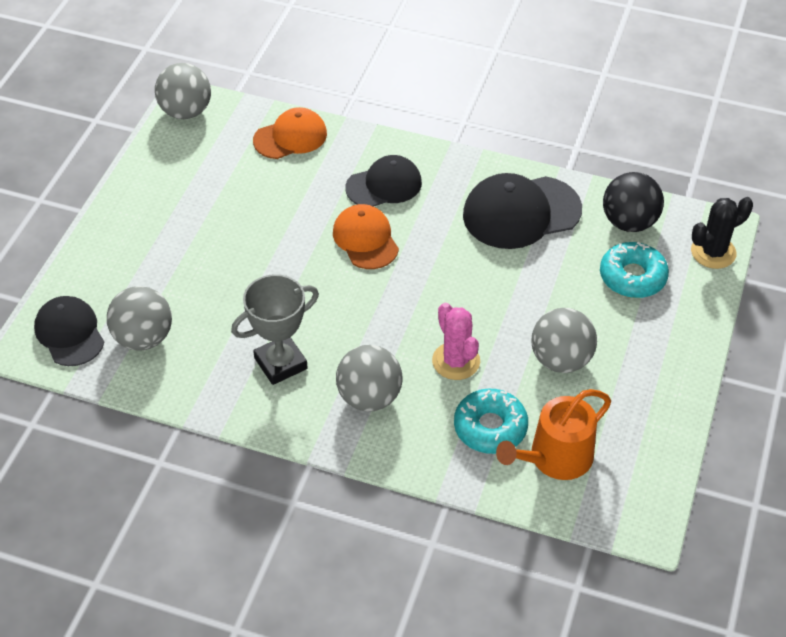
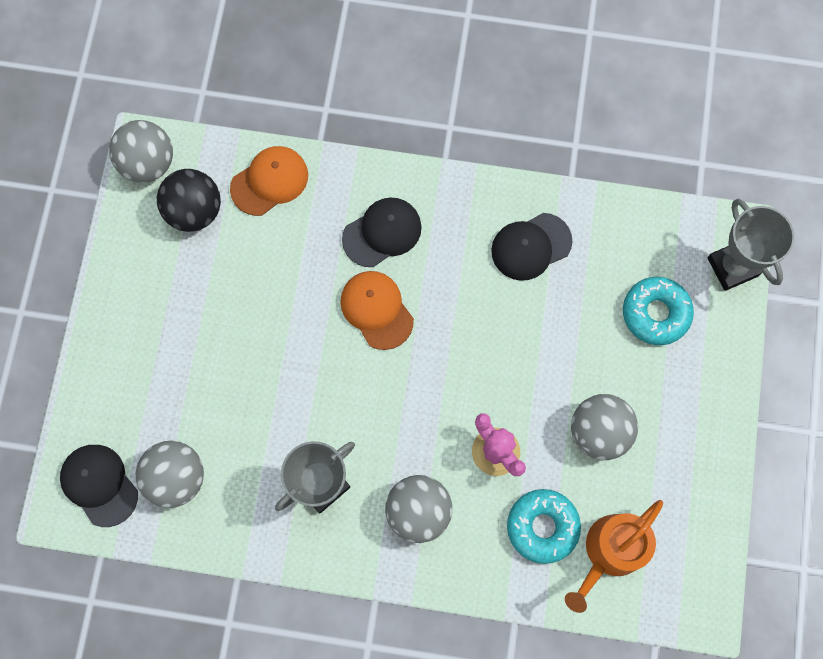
camera: 10 degrees left, 25 degrees up
black cap [463,173,582,249] -> black cap [491,213,572,281], size x0.66
black ball [603,172,664,232] -> black ball moved to [157,169,221,232]
black cactus [691,197,753,269] -> grey trophy [707,199,795,291]

